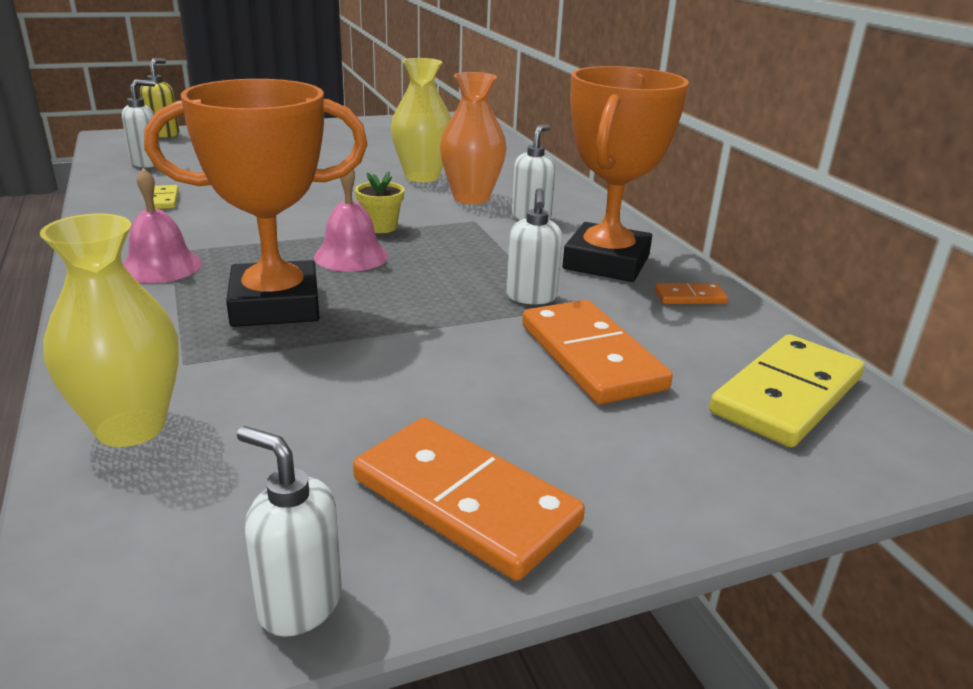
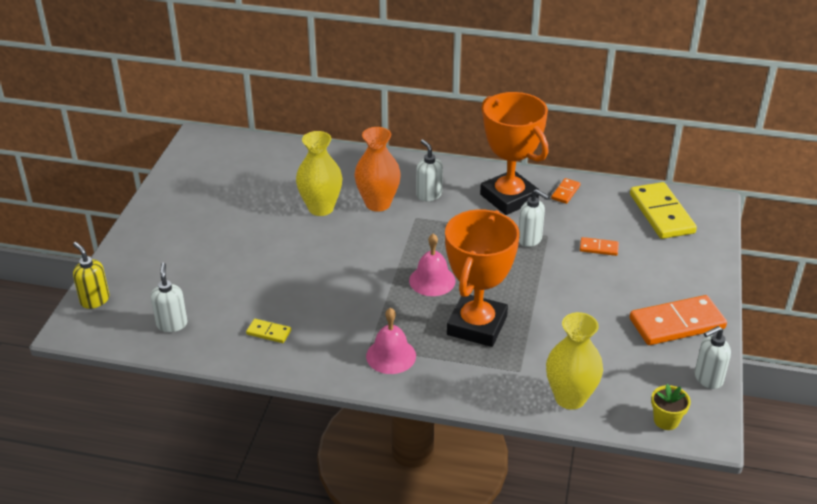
camera: 55 degrees left, 10 degrees up
yellow flower pot [355,171,404,233] -> yellow flower pot moved to [651,384,691,430]
orange domino [522,300,673,405] -> orange domino [580,237,619,256], size x0.47

